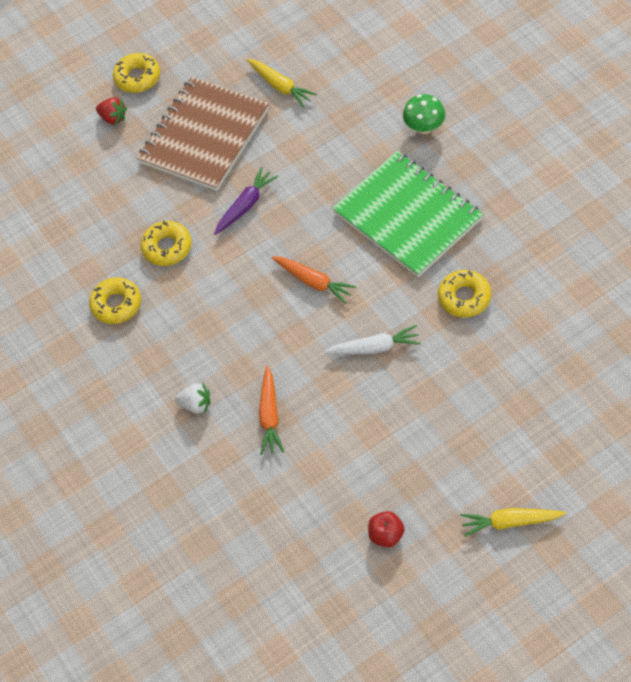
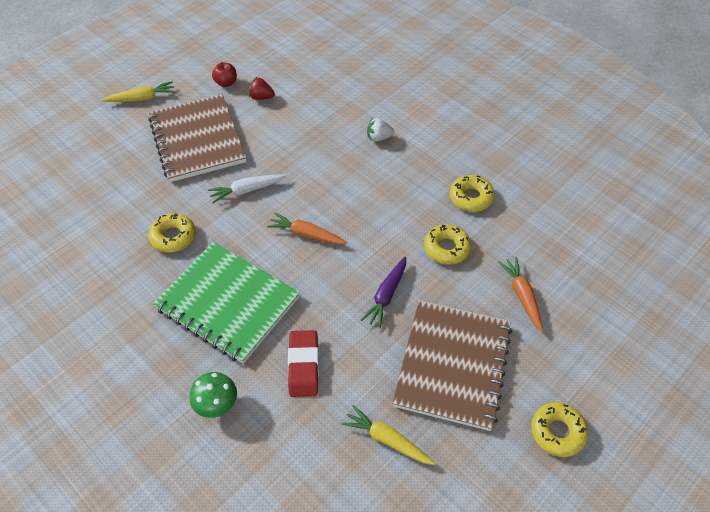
camera: 160 degrees right, 5 degrees down
red strawberry [96,97,127,125] -> red strawberry moved to [249,77,275,100]
orange carrot [259,366,284,455] -> orange carrot moved to [498,257,544,332]
none -> brown notebook [148,95,246,182]
none -> red eraser [288,330,319,397]

